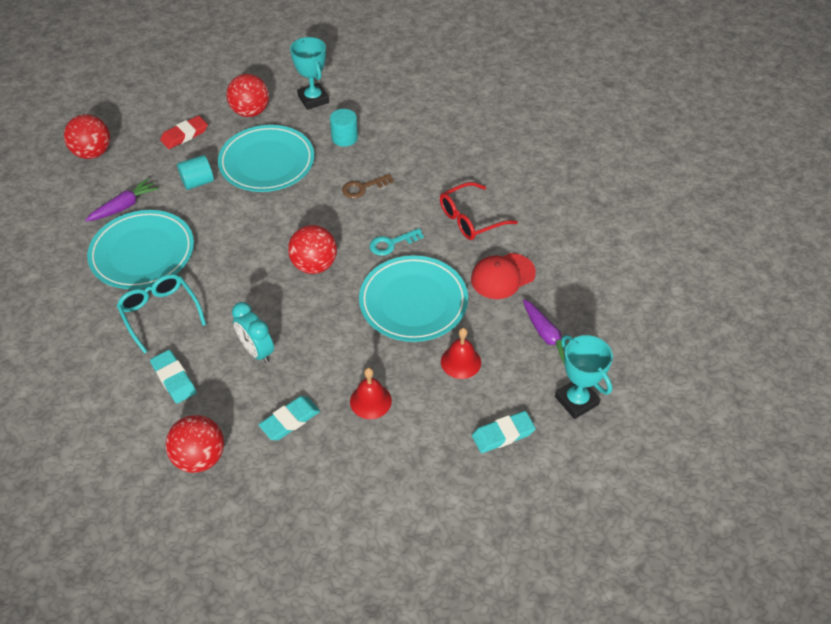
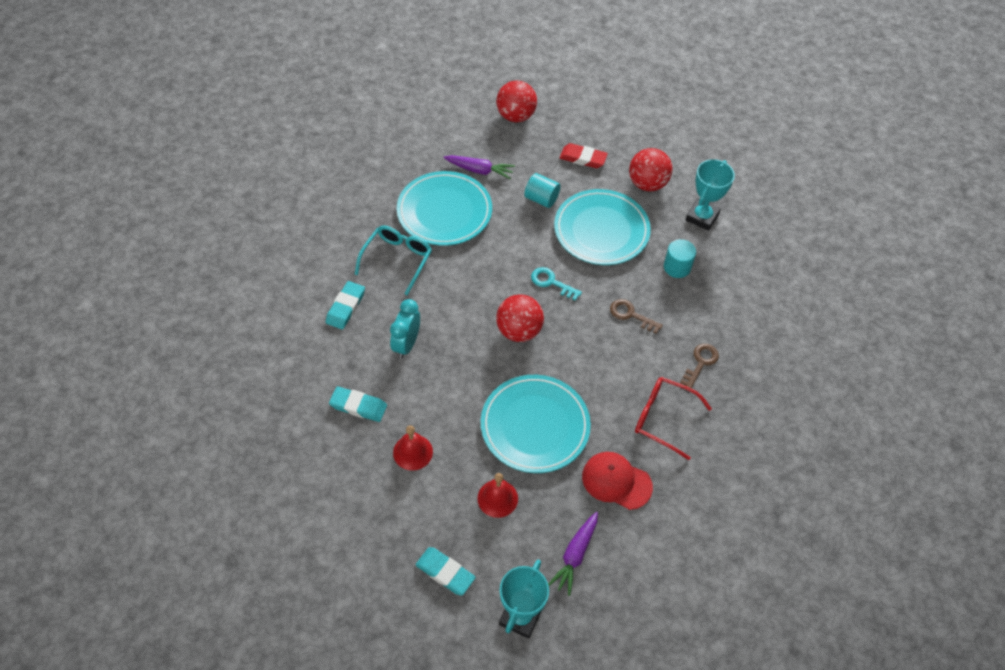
camera: 55 degrees right, 5 degrees up
red ball [165,415,224,473] -> none
turquoise key [370,228,424,256] -> turquoise key moved to [531,267,582,301]
none -> brown key [680,344,719,388]

